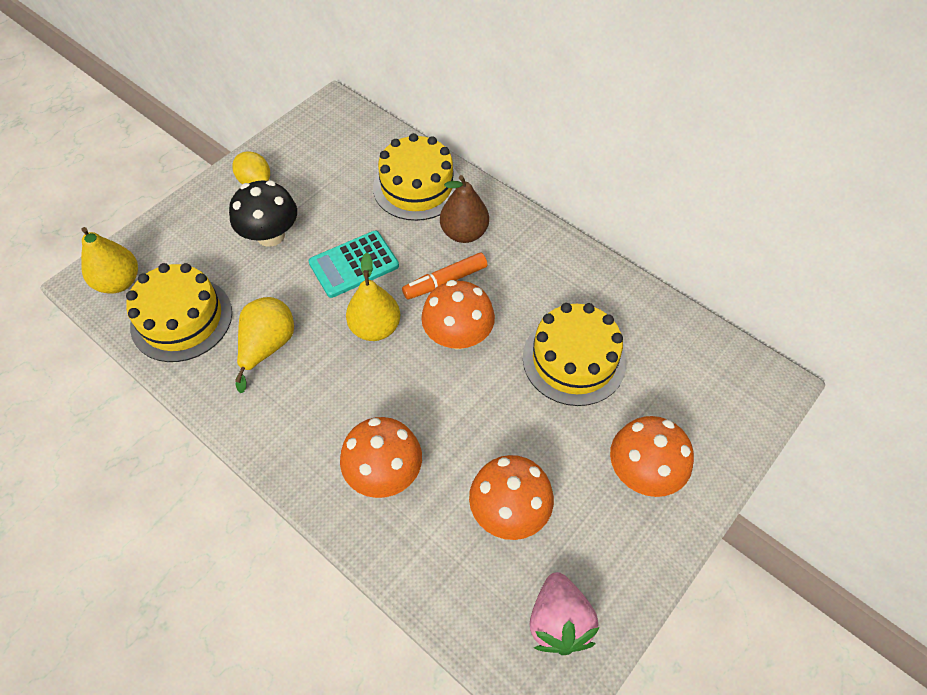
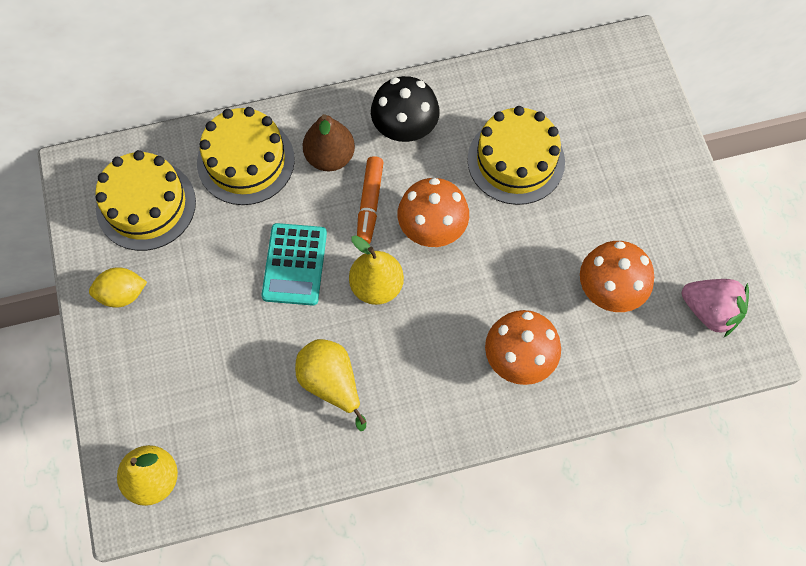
camera: 55 degrees left, 10 degrees up
yellow cake [126,263,232,362] -> yellow cake moved to [95,150,196,251]
black mushroom [229,180,297,247] -> black mushroom moved to [371,76,440,142]
orange mushroom [610,416,694,497] -> none

